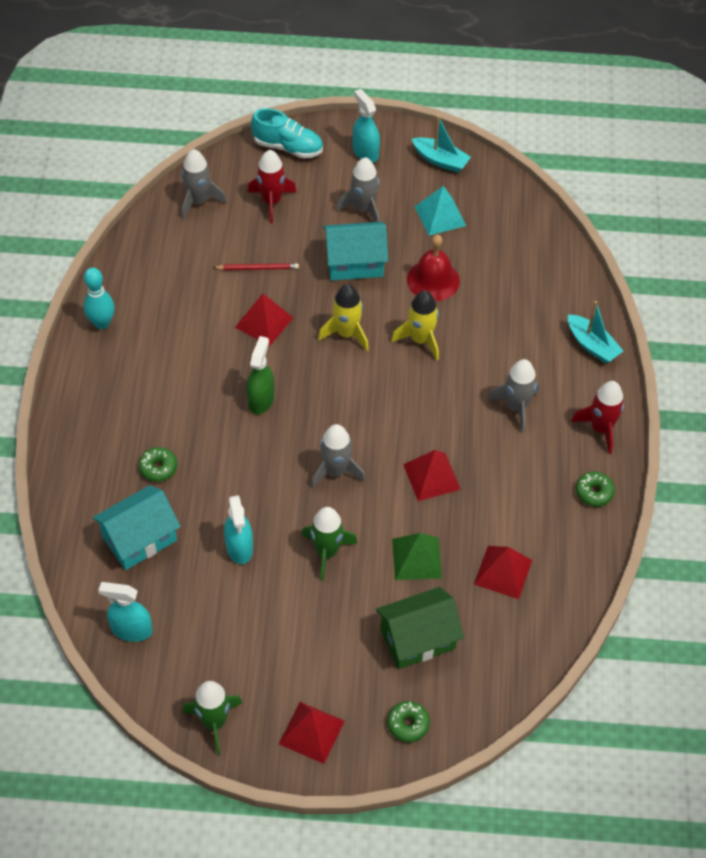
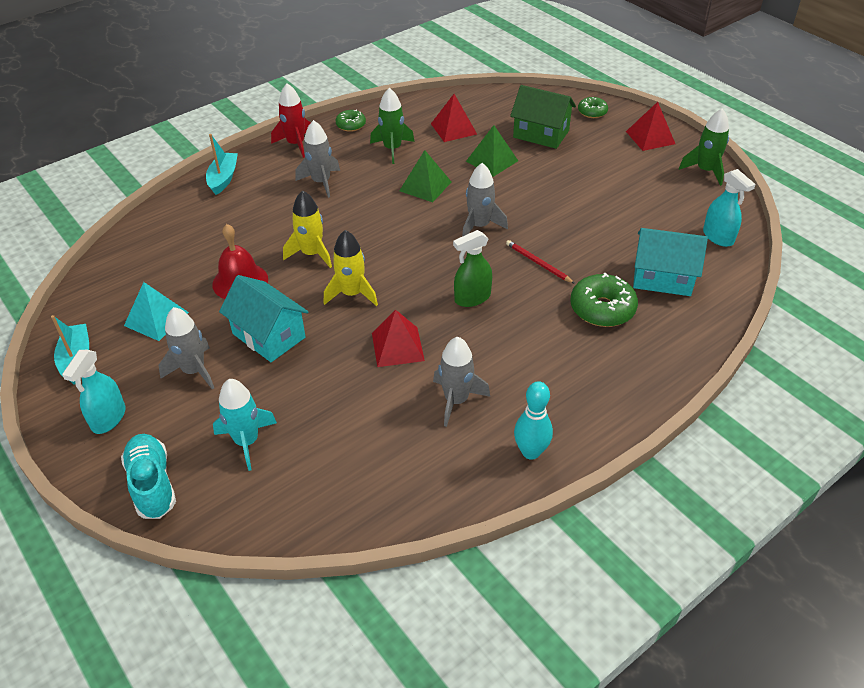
camera: 130 degrees left, 10 degrees down
green donut [139,447,177,482] -> green donut [570,273,638,327], size x1.71
grey rocket [181,149,227,219] -> grey rocket moved to [433,337,490,427]
red pencil [213,263,299,270] -> red pencil moved to [506,240,575,284]
turquoise spray bottle [224,495,253,564] -> none
red rocket [248,150,296,223] -> turquoise rocket [213,379,277,471]
green rocket [301,507,358,581] -> green rocket moved to [370,88,415,164]
red pyramid [403,450,461,501] -> green pyramid [399,150,451,202]

